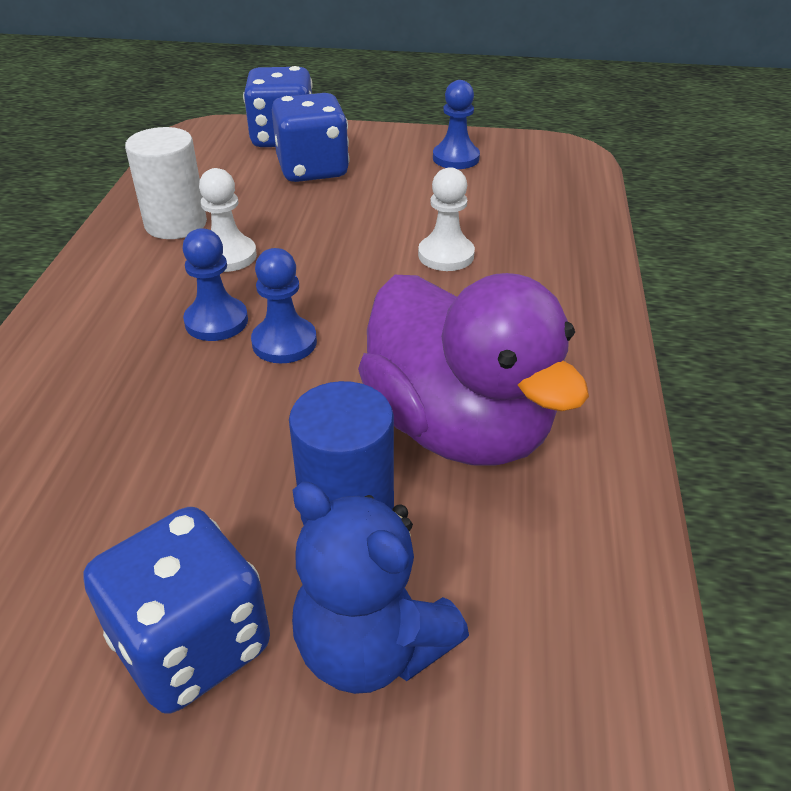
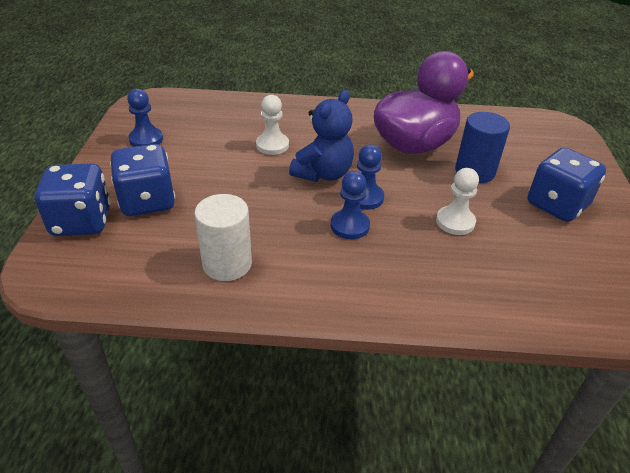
camera: 95 degrees left, 0 degrees up
white pawn [199,168,257,272] -> white pawn moved to [436,168,479,235]
blue teddy bear [292,482,469,694] -> blue teddy bear moved to [289,90,354,182]

